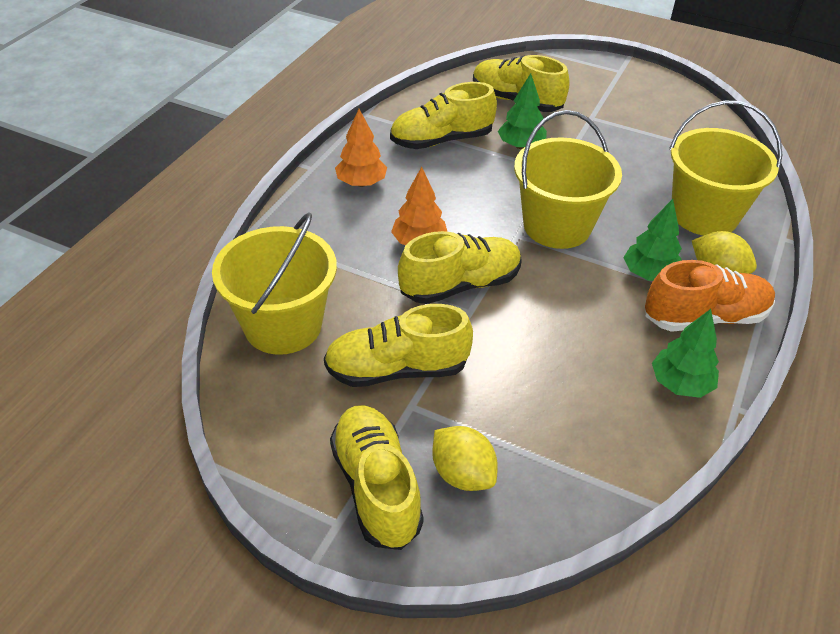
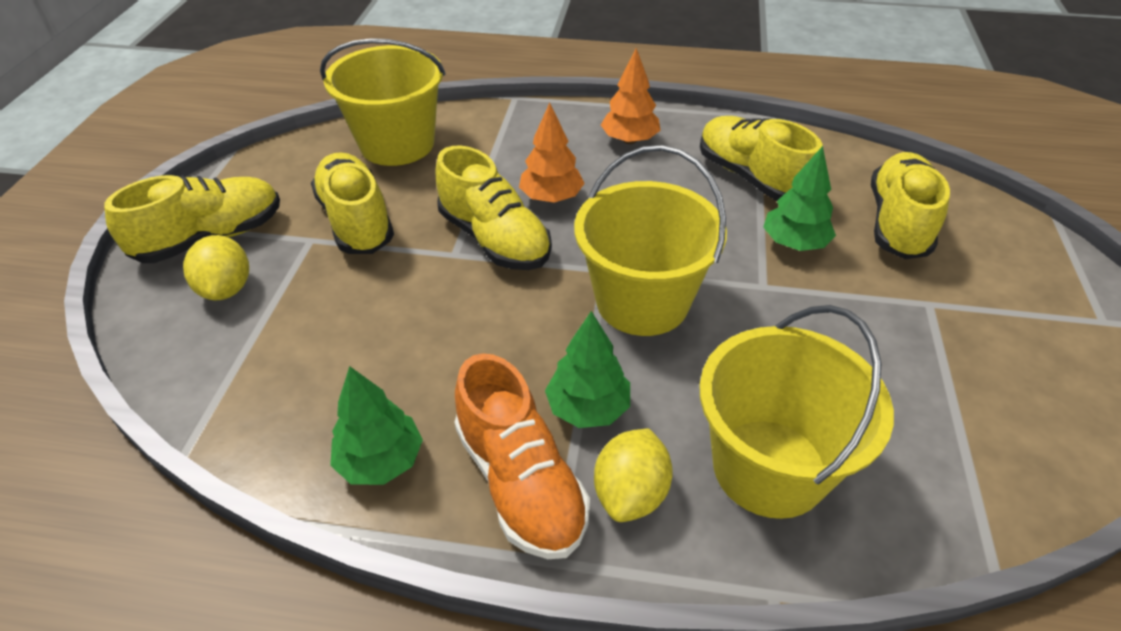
camera: 75 degrees right, 0 degrees up
yellow lemon [432,426,498,491] -> yellow lemon turned 45 degrees counterclockwise [183,235,249,300]

